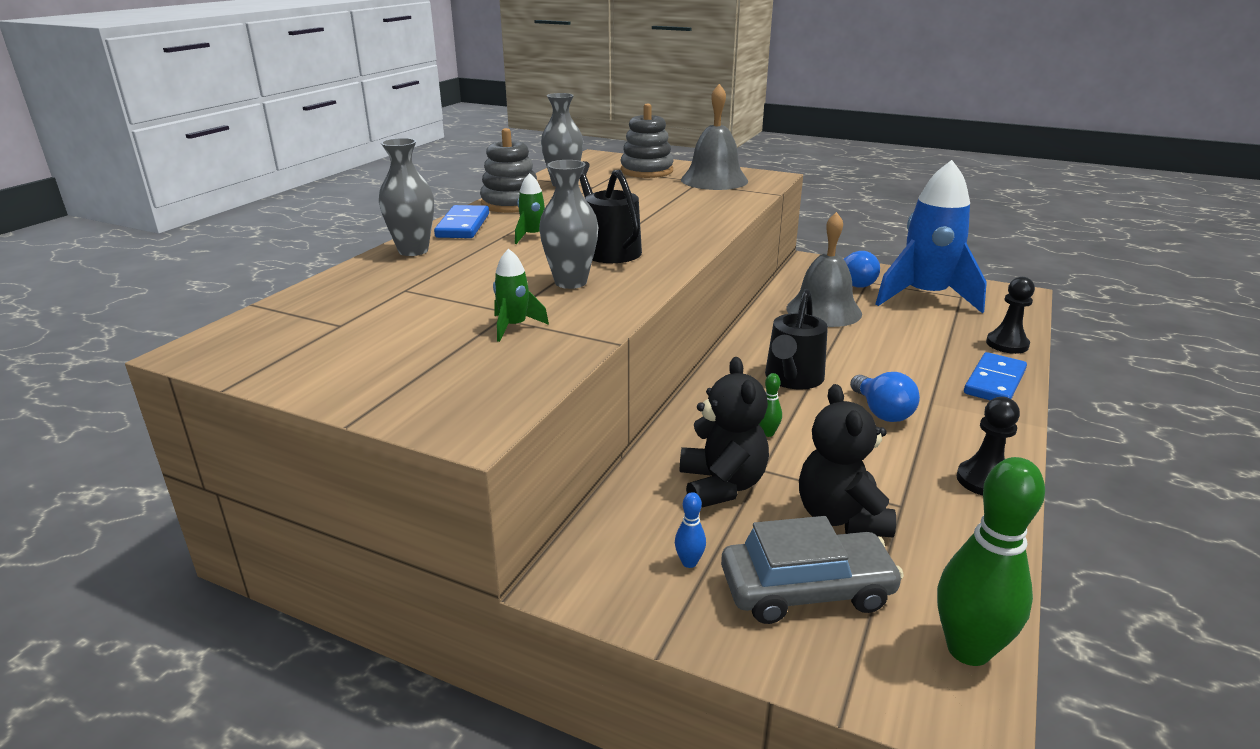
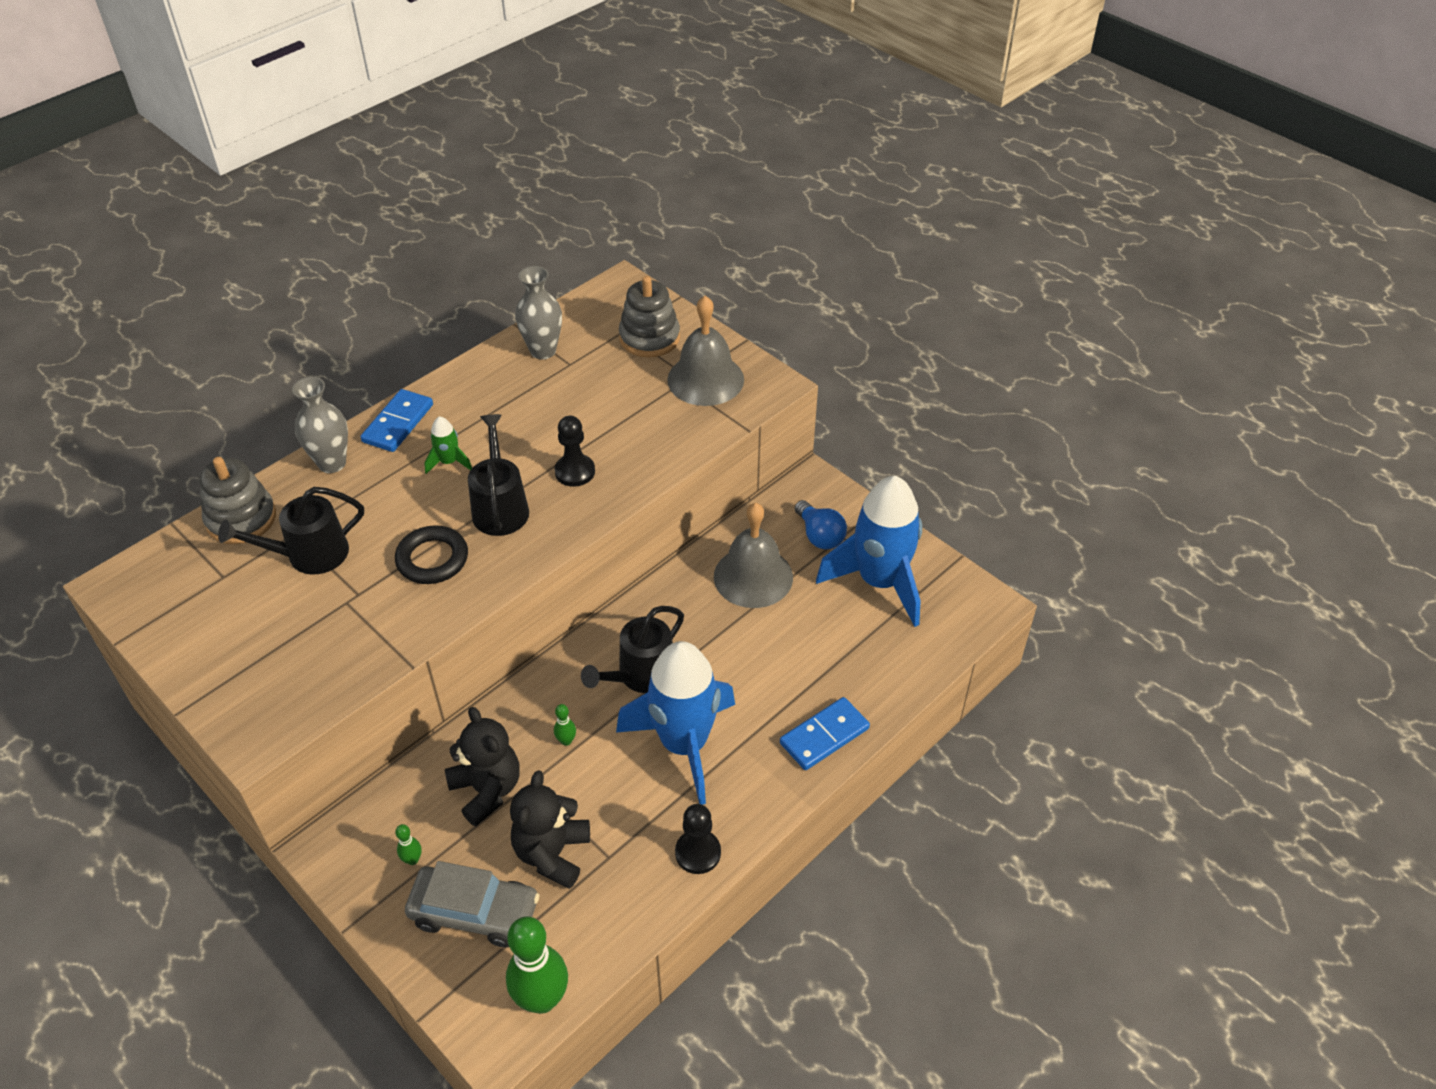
camera: 20 degrees right, 20 degrees up
grey stacking toy [480,128,537,213] -> grey stacking toy moved to [199,457,276,544]
green rocket [493,249,549,342] -> none
grey vase [539,160,598,289] -> black ring [395,525,468,584]
blue bowling pin [675,492,706,568] -> green bowling pin [395,824,421,865]
black teddy bear [680,357,769,508] -> black teddy bear turned 45 degrees counterclockwise [445,707,520,826]
blue light bulb [850,372,920,422] -> blue rocket [616,641,735,805]
black pawn [986,277,1035,354] -> black pawn moved to [554,415,595,487]
none -> black watering can [218,487,364,575]

